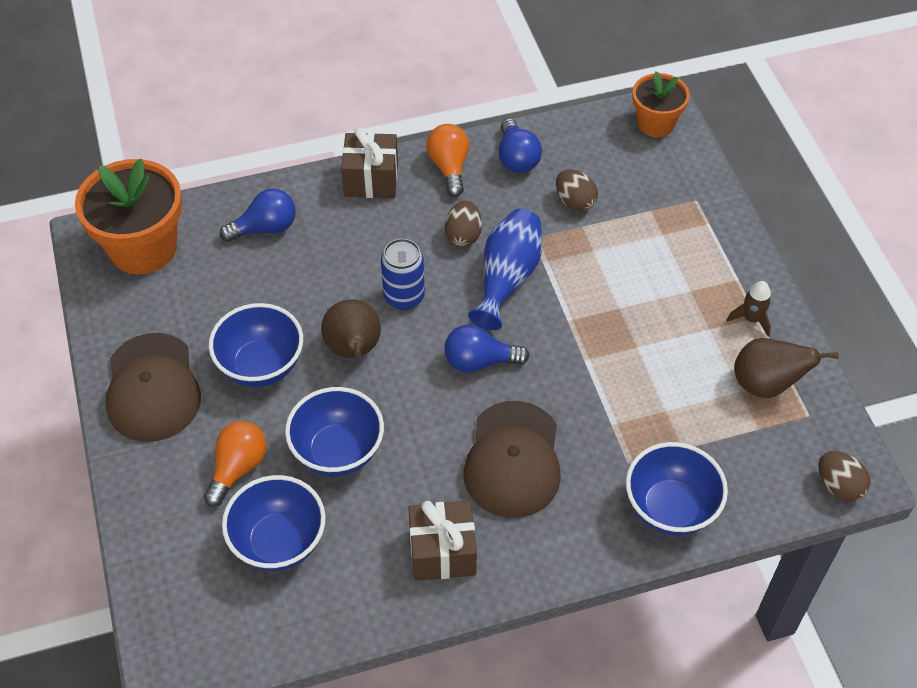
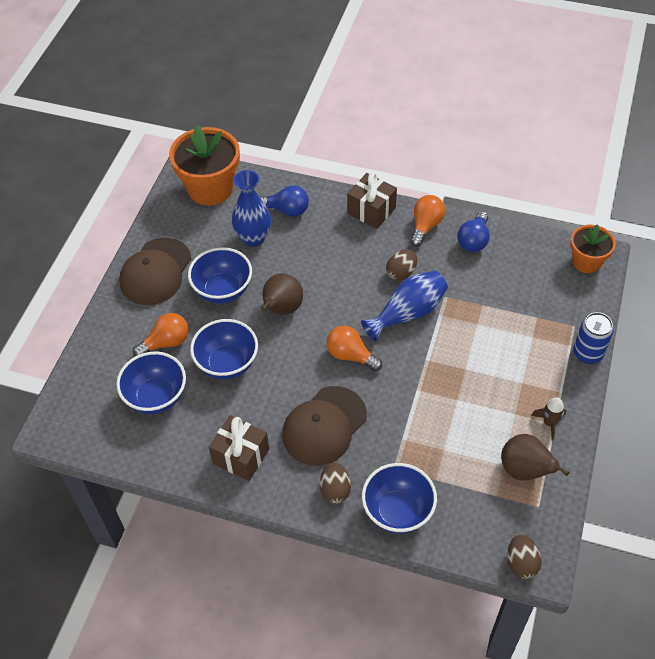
camera: 35 degrees right, 0 degrees up
blue can [381,239,425,310] -> blue can moved to [573,312,613,364]
blue light bulb [444,324,529,373] -> orange light bulb [327,326,382,371]
brown egg [556,169,598,212] -> brown egg moved to [320,462,351,504]
none -> blue vase [232,170,271,247]

